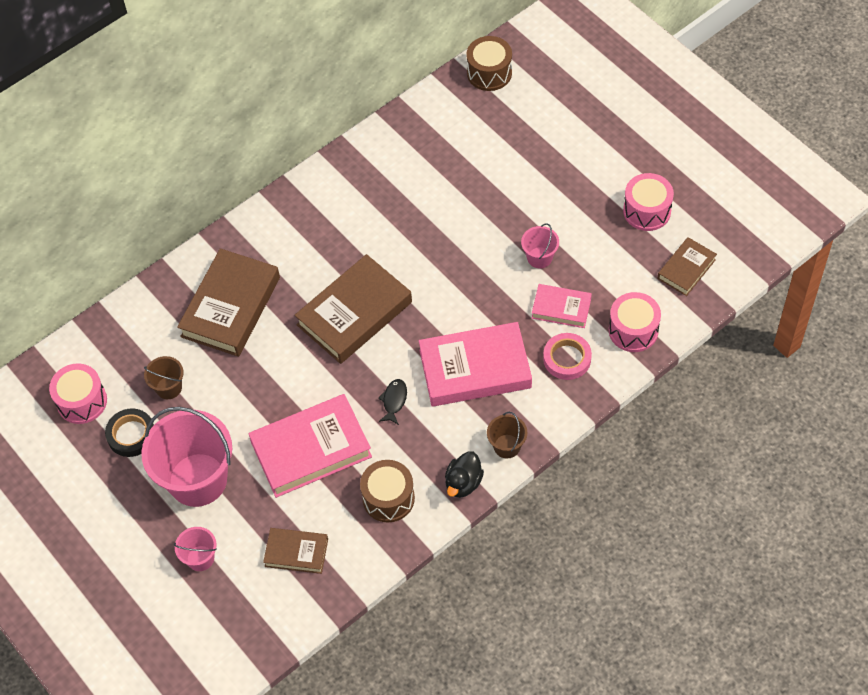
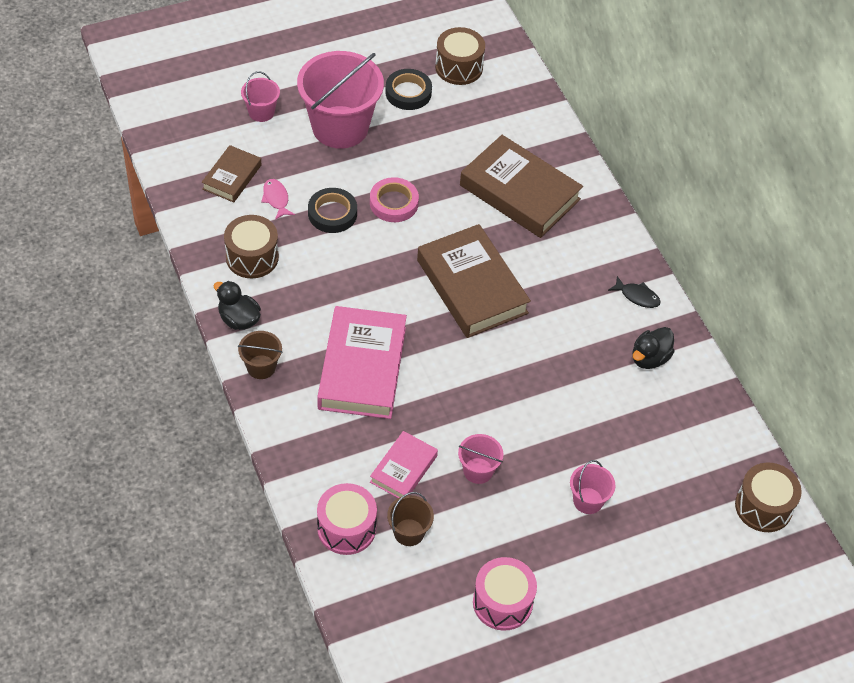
camera: 100 degrees right, 5 degrees down
pink drum [49,363,107,424] -> brown drum [435,27,485,85]
brown bucket [144,356,184,399] -> brown bucket moved to [387,492,434,546]
pink book [249,394,372,498] -> black tape [308,188,357,233]
black fish [378,379,407,425] -> black fish moved to [608,276,661,308]
pink tape [543,333,592,380] -> pink tape moved to [370,177,419,222]
brown book [658,237,717,296] -> none
none -> pink fish [261,179,295,220]
none -> pink bucket [570,460,615,514]
none -> black duck [632,327,675,369]

